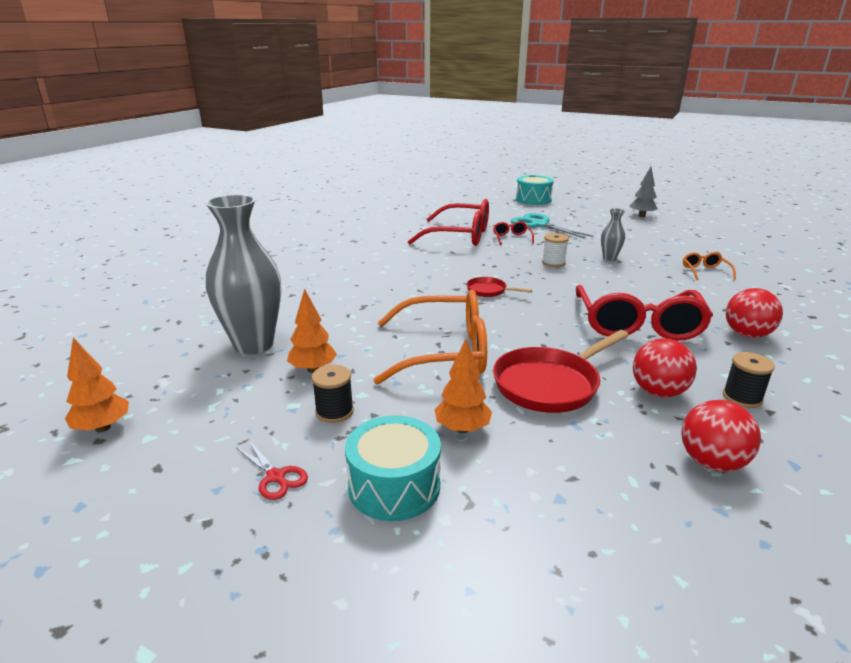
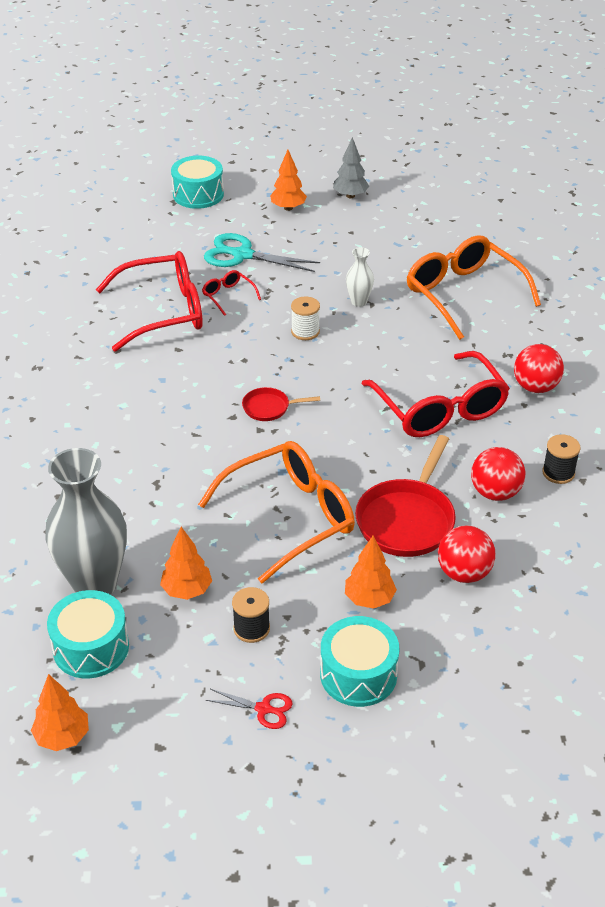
camera: 30 degrees left, 15 degrees up
grey vase [601,208,625,261] -> white vase [346,247,374,307]
red ball [681,400,761,472] -> red ball moved to [438,525,495,583]
orange glasses [683,252,736,280] -> orange glasses [407,235,541,340], size x2.29
none -> turquoise drum [47,590,129,678]
none -> orange tree [270,150,307,211]

